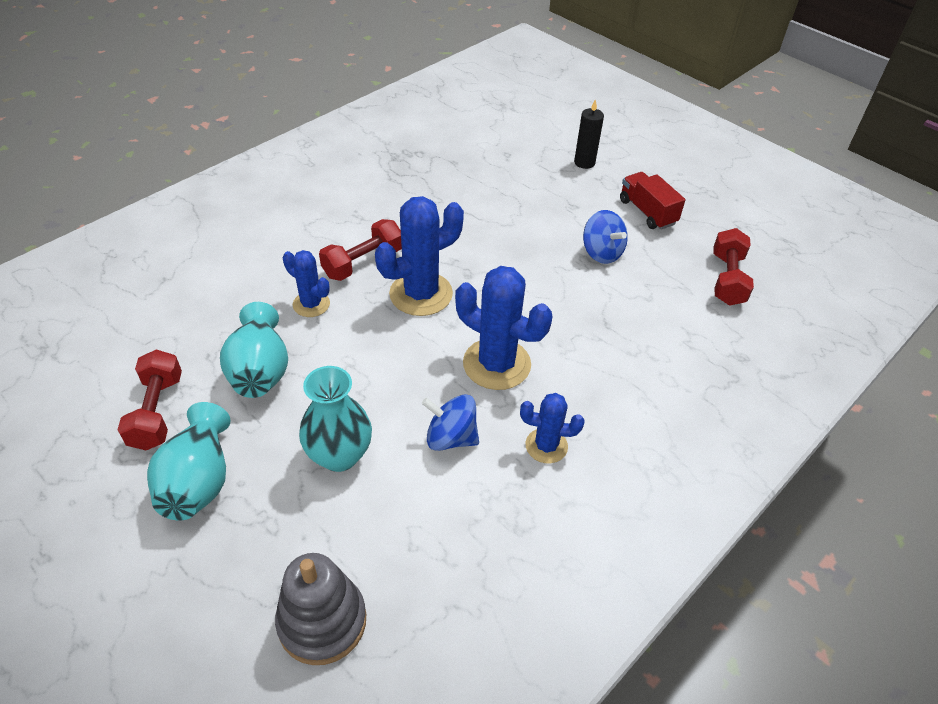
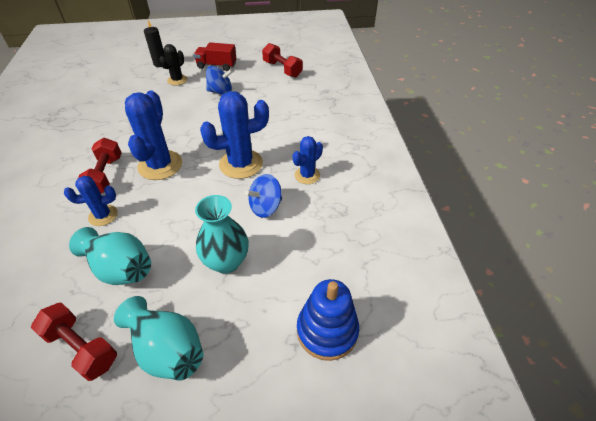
camera: 50 degrees left, 0 degrees up
grey stacking toy [275,553,366,665] -> blue stacking toy [297,279,359,361]
none -> black cactus [159,44,187,85]

